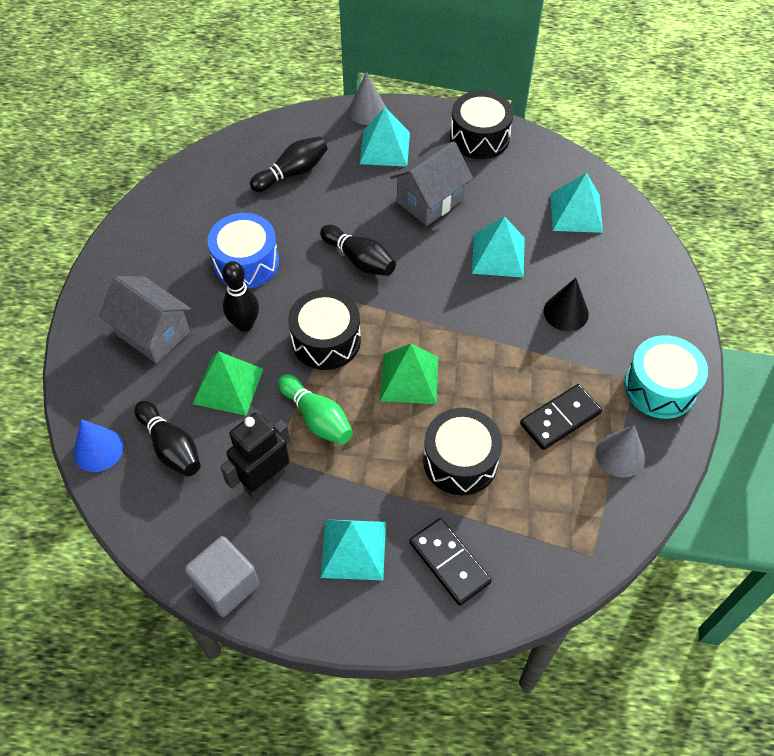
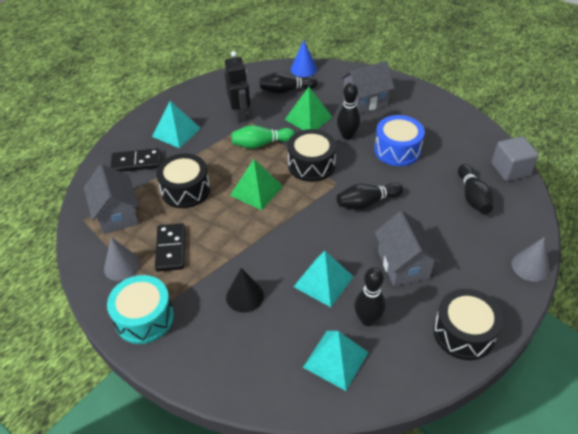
camera: 120 degrees right, 10 degrees down
grey cube [185,536,259,617] -> grey cube moved to [491,136,539,181]
turquoise pyramid [360,107,410,166] -> none
none -> grey house [84,164,139,234]
none -> black bowling pin [354,267,385,326]

